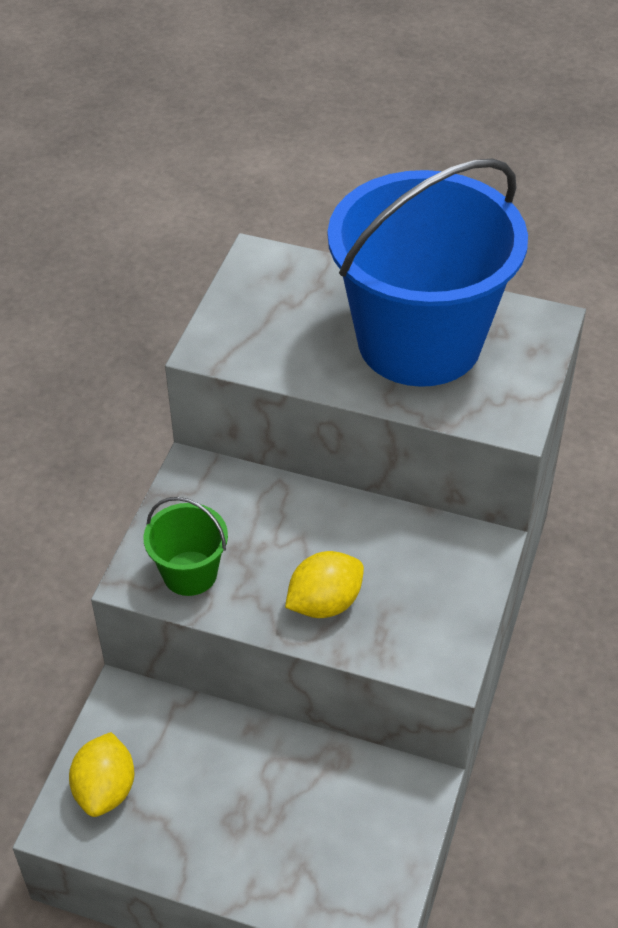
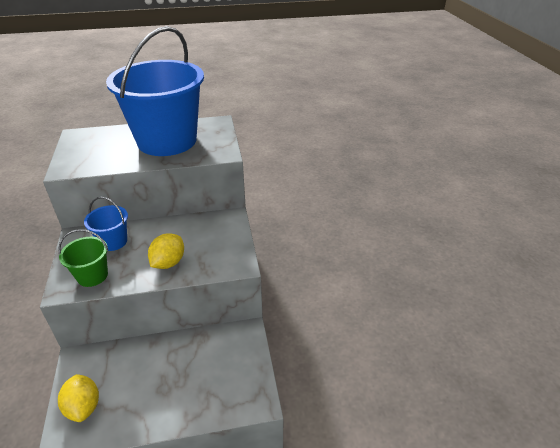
camera: 30 degrees left, 10 degrees down
none -> blue bucket [84,197,128,251]

